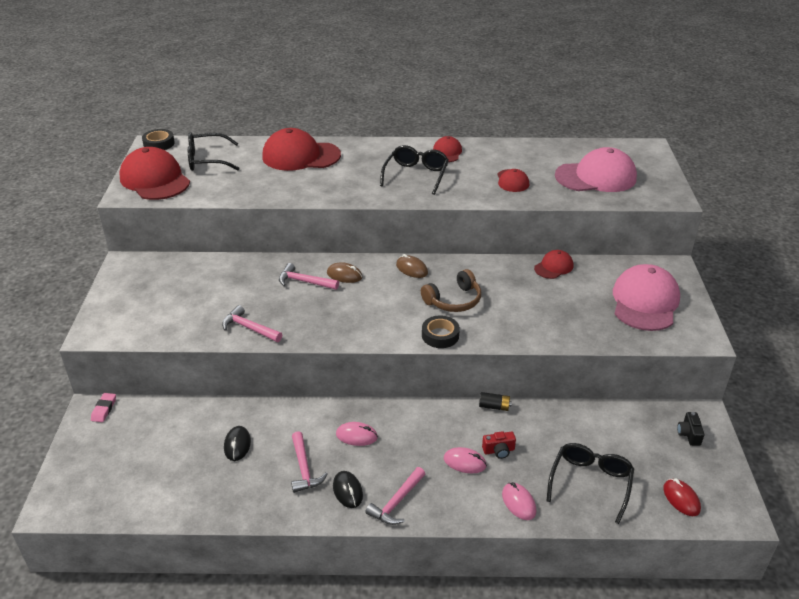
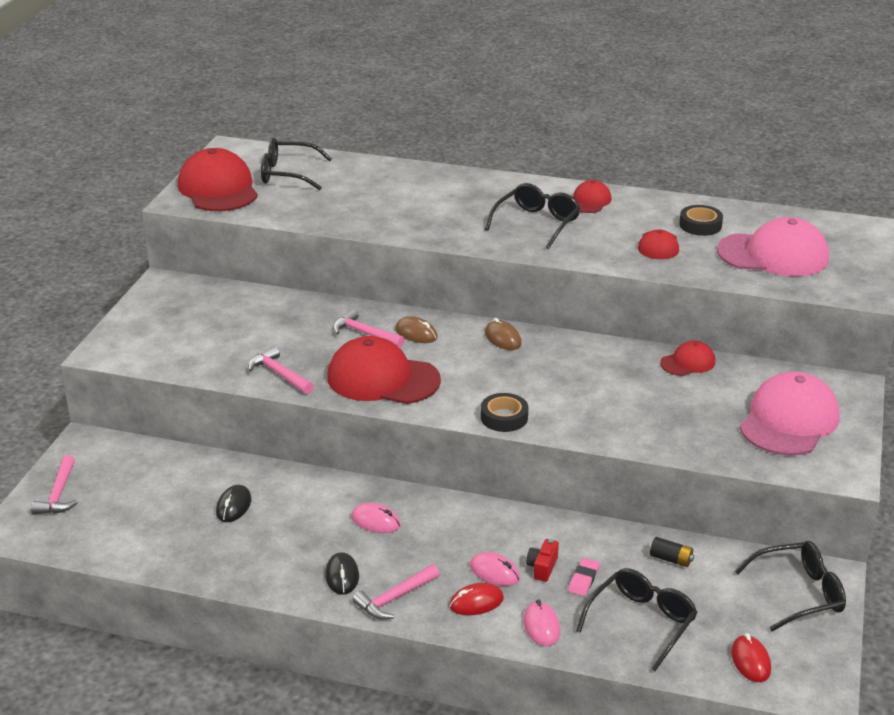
camera: 15 degrees right, 5 degrees down
pink eraser [91,393,116,422] -> pink eraser moved to [568,558,600,596]
black tape [142,129,175,150] -> black tape moved to [679,205,723,236]
red cap [262,128,341,171] -> red cap moved to [327,336,441,404]
pink hammer [291,431,328,493] -> pink hammer moved to [31,455,78,514]
brown headphones [421,269,481,312] -> none
black battery [479,392,512,411] -> black battery moved to [650,537,694,567]
red camera [482,431,516,459] -> red camera turned 105 degrees clockwise [526,539,559,582]
black camera [677,412,704,446] -> black glasses [735,541,846,631]
none -> red mouse [449,583,504,615]

